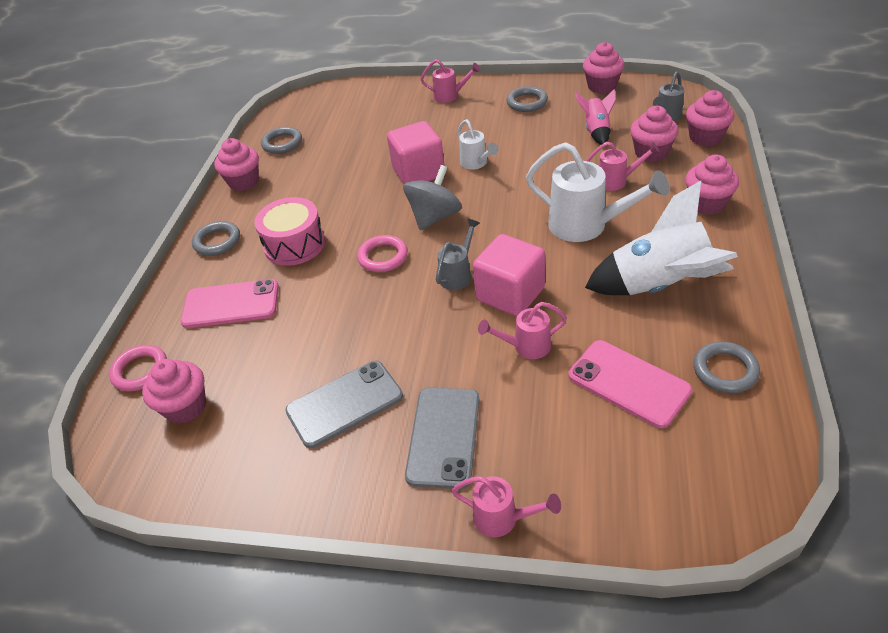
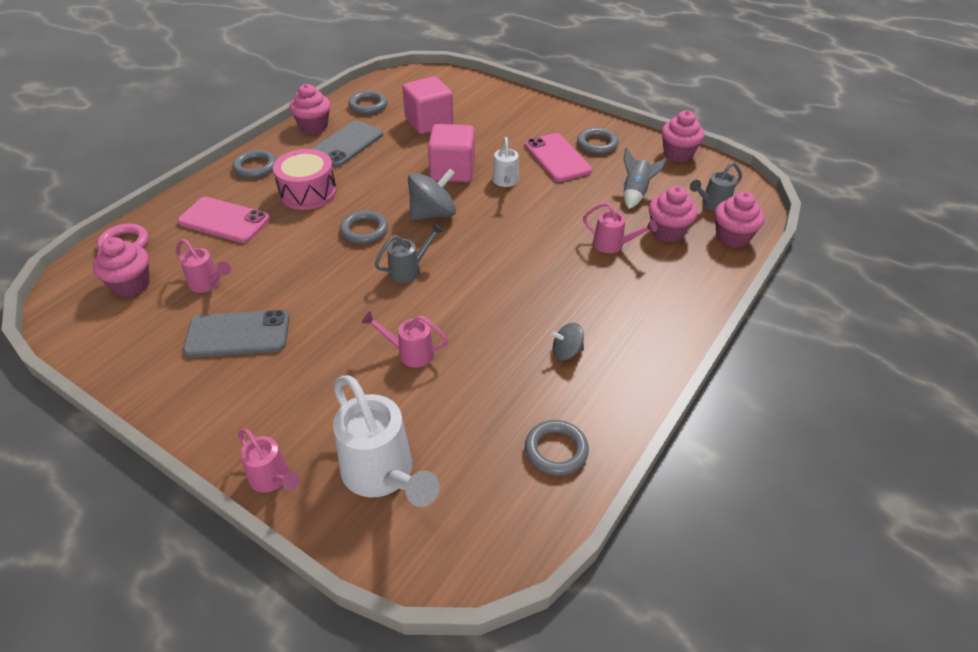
camera: 20 degrees right, 0 degrees up
pink ring [357,235,408,272] -> grey ring [340,210,388,244]
grey phone [405,388,480,489] -> grey phone moved to [312,121,383,167]
pink watering can [420,59,481,103] -> pink watering can moved to [176,239,231,293]
pink cube [473,234,545,316] -> pink cube moved to [402,76,454,134]
white watering can [526,142,669,242] -> white watering can moved to [333,375,440,507]
pink phone [568,340,692,428] -> pink phone moved to [525,133,592,182]
pink rocket [575,89,616,145] -> grey rocket [623,147,667,209]
white rocket [585,181,738,295] -> grey spinning top [551,323,584,360]
pink cupcake [686,154,739,215] -> none

